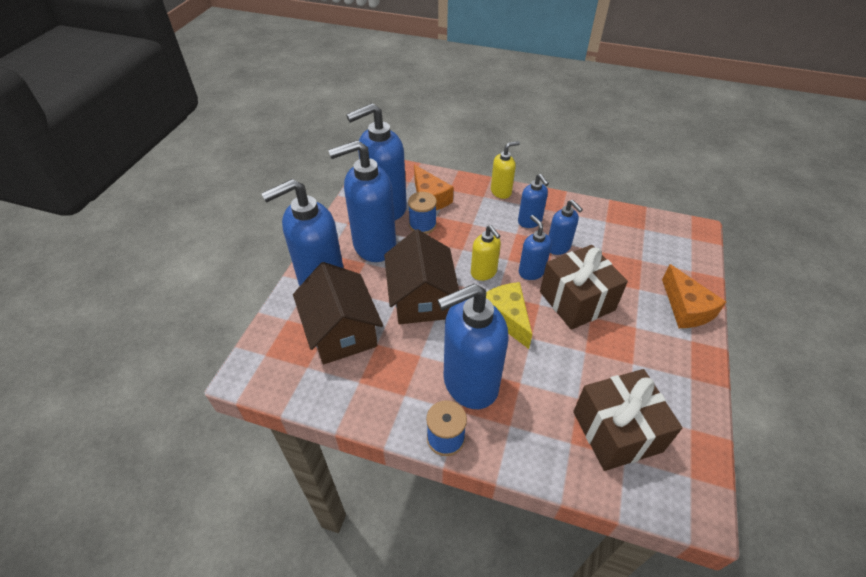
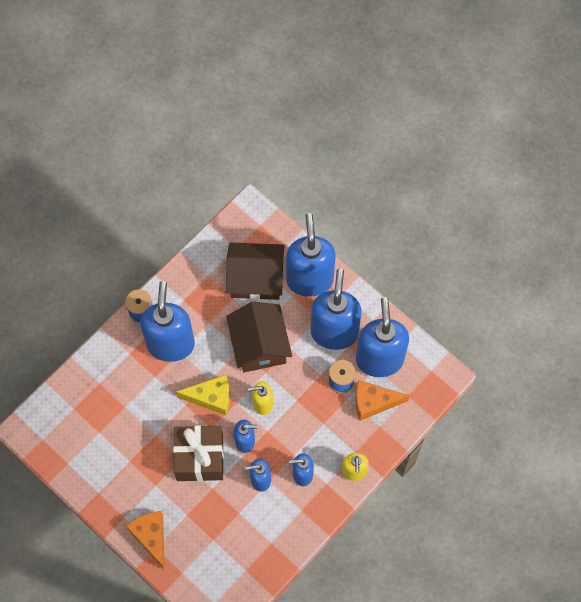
camera: 115 degrees right, 20 degrees up
brown house [384,229,459,324] -> brown house turned 60 degrees clockwise [226,301,292,372]
brown gift [573,369,682,471] -> none
orange cheese [662,264,726,328] -> orange cheese turned 60 degrees clockwise [126,511,165,570]

